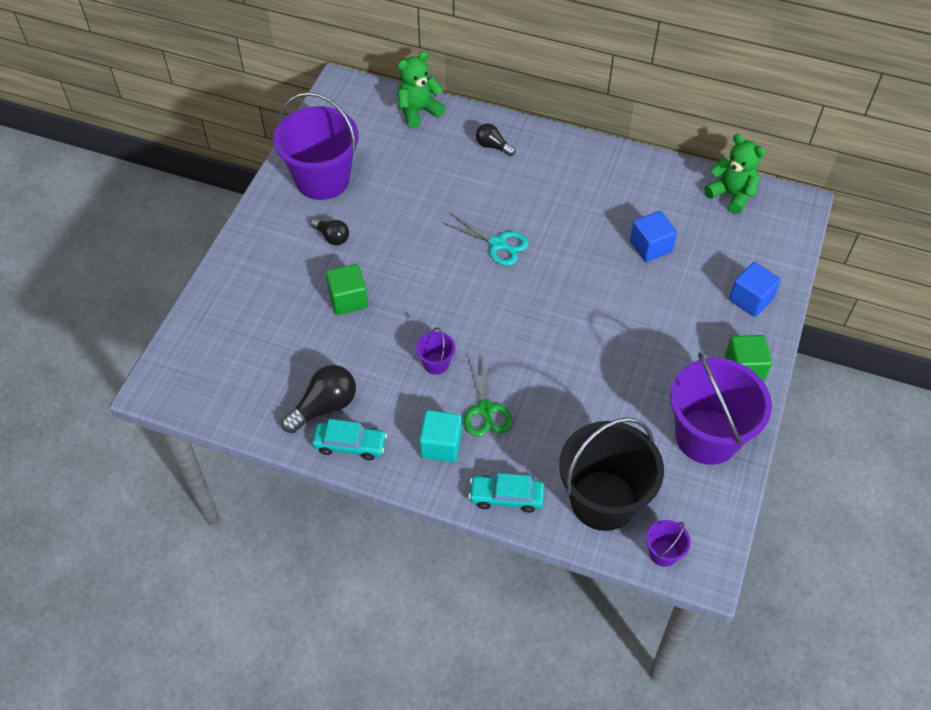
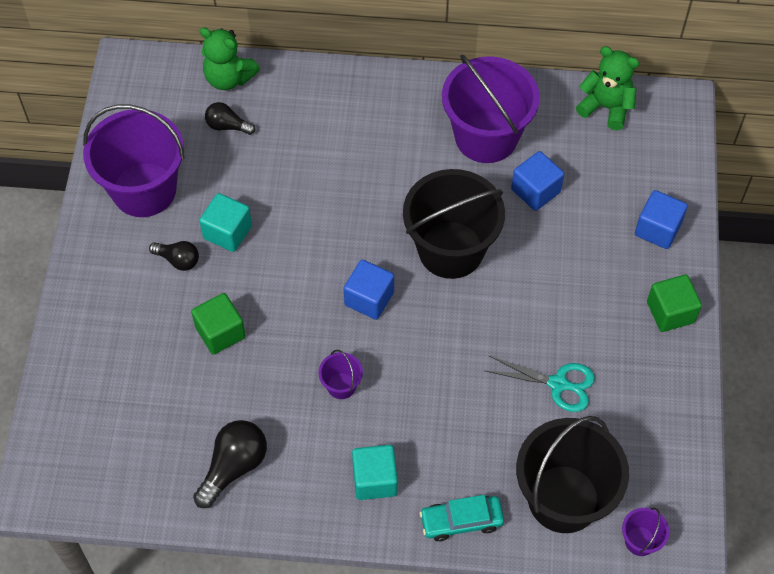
camera: 15 degrees left, 5 degrees up
turquoise car [312,419,387,460] -> none
green teddy bear [397,51,445,128] -> green teddy bear turned 105 degrees counterclockwise [200,27,260,90]
turquoise scissors [443,213,529,266] -> turquoise scissors moved to [486,356,595,412]
green scissors [464,354,513,437] -> none
black light bulb [476,123,515,156] -> black light bulb moved to [205,102,256,135]
purple bucket [670,352,772,465] -> purple bucket moved to [442,54,540,163]
none -> turquoise cube [199,193,252,252]
none -> blue cube [344,260,394,320]
none -> black bucket [403,169,505,279]

